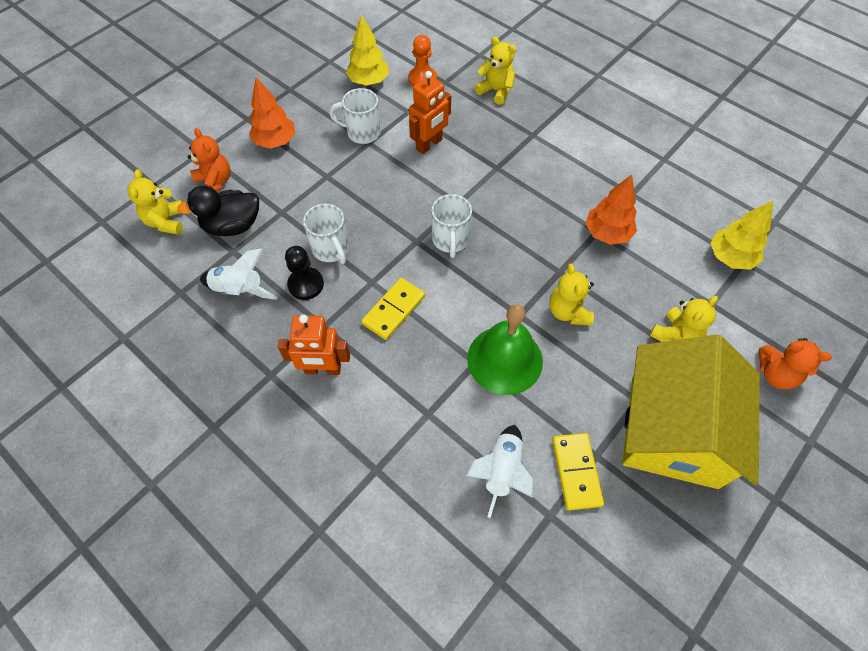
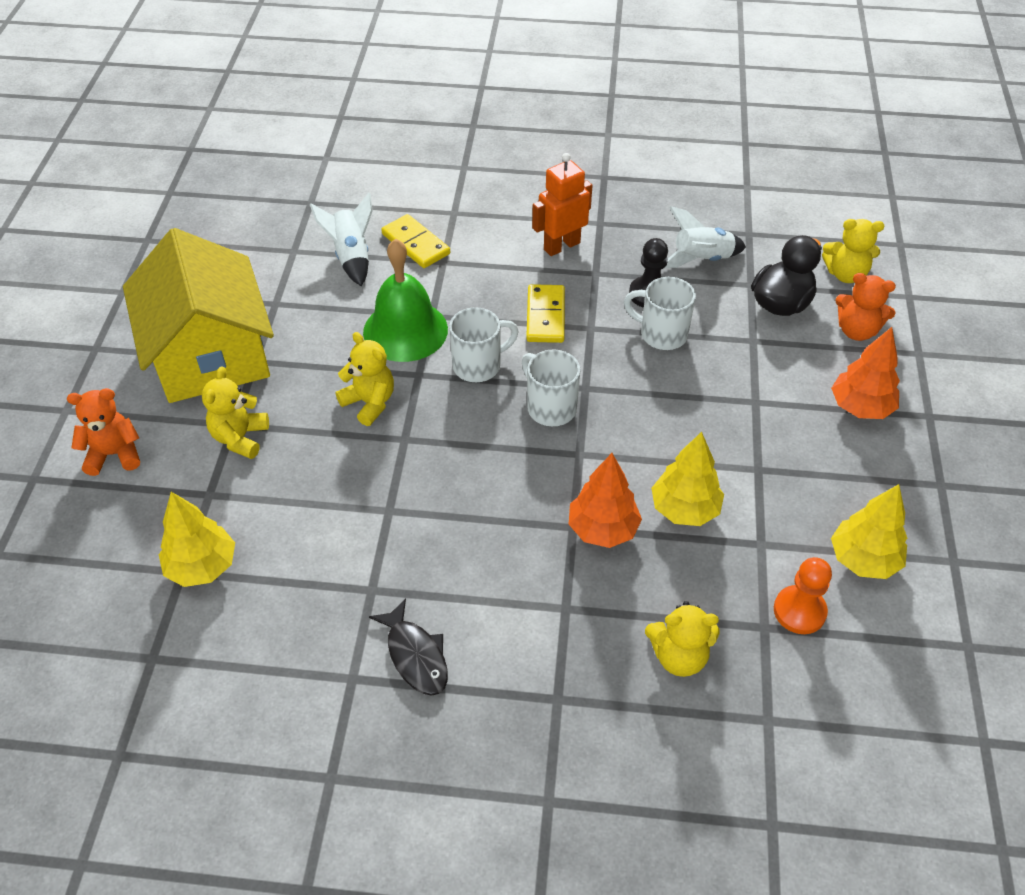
camera: 145 degrees right, 10 degrees down
yellow teddy bear [127,169,183,235] -> yellow teddy bear turned 135 degrees clockwise [822,219,884,283]
white mug [329,88,381,144] -> white mug moved to [449,307,519,382]
orange robot [409,71,451,154] -> yellow tree [651,432,724,526]
yellow domino [552,433,604,510] -> yellow domino moved to [381,214,450,268]
orange tree [586,174,637,245] -> orange tree moved to [569,453,642,548]
none -> black fish [369,598,448,696]

